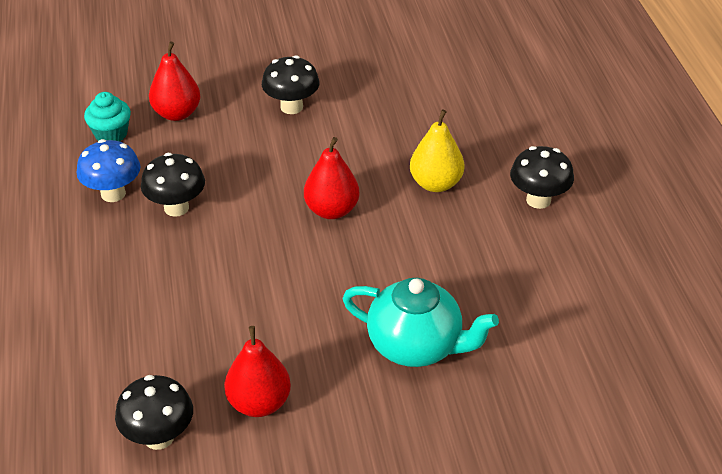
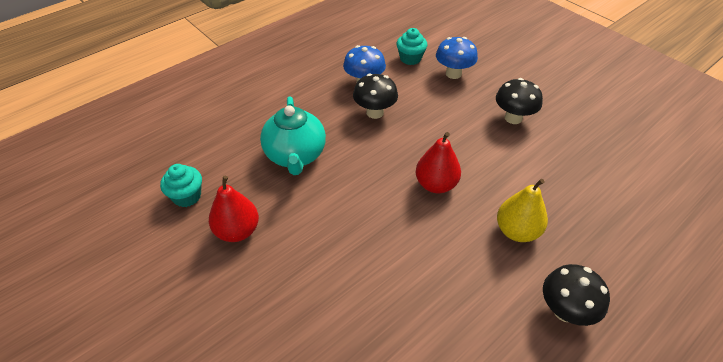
camera: 60 degrees right, 5 degrees up
black mushroom [115,375,193,450] -> turquoise cupcake [160,164,202,207]
red pear [149,41,201,121] -> blue mushroom [436,37,478,79]
turquoise teapot [342,278,499,367] -> turquoise teapot moved to [260,96,326,175]

